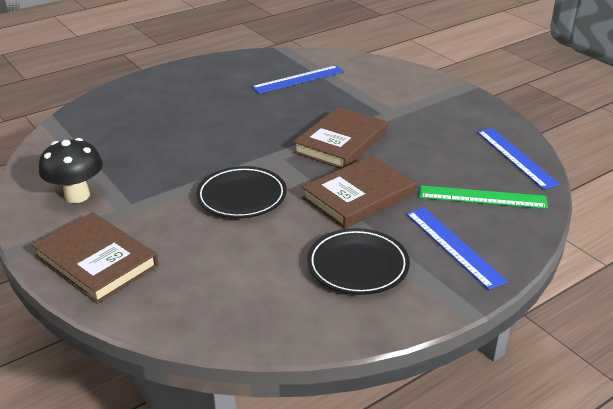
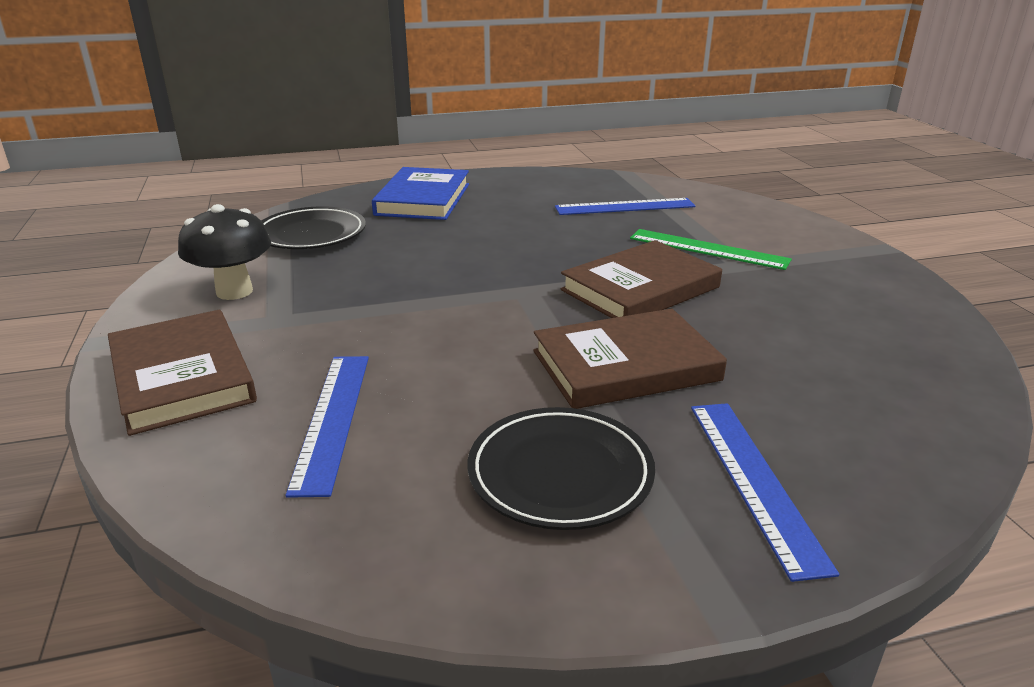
camera: 20 degrees right, 5 degrees down
black plate [196,166,287,218] -> black plate moved to [261,206,366,249]
green ruler [420,185,548,209] -> green ruler moved to [630,229,792,270]
blue ruler [477,128,560,189] -> blue ruler moved to [285,356,369,498]
none -> blue book [372,167,469,220]

